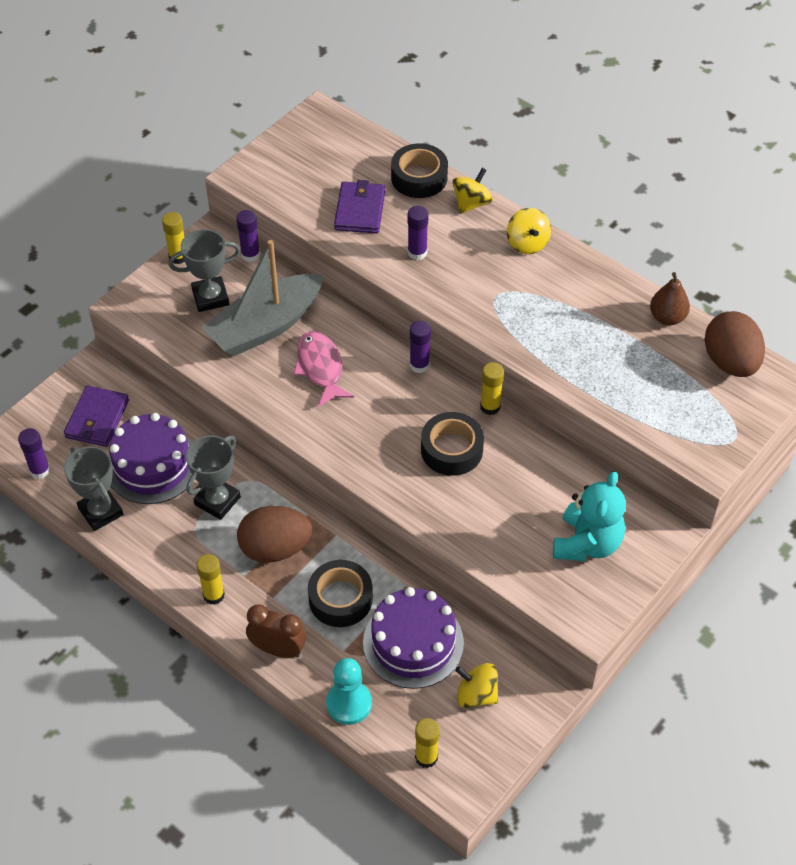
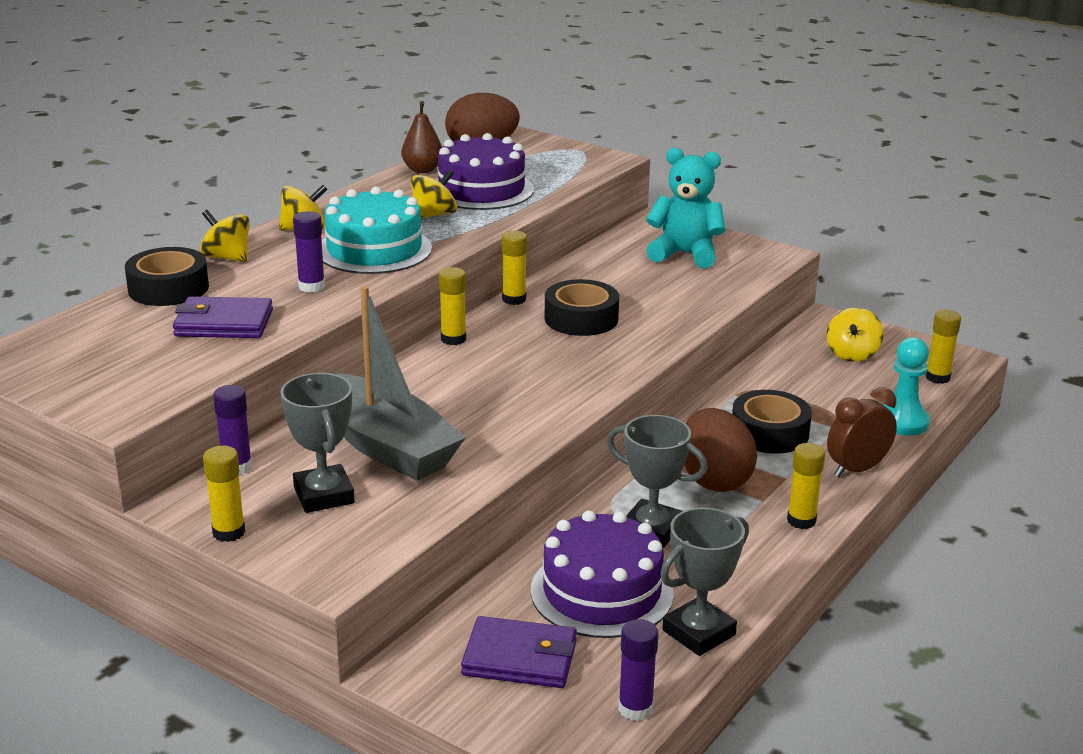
camera: 95 degrees left, 25 degrees down
brown clock [246,605,306,658] -> brown clock turned 45 degrees clockwise [827,387,897,477]
pink fish [293,331,354,407] -> none
purple cake [363,587,464,689] -> purple cake moved to [436,133,534,210]
purple glue stick [410,321,431,373] -> yellow glue stick [439,267,466,345]
none -> turquoise cake [322,187,432,274]
none -> yellow spinning top [411,169,457,219]

